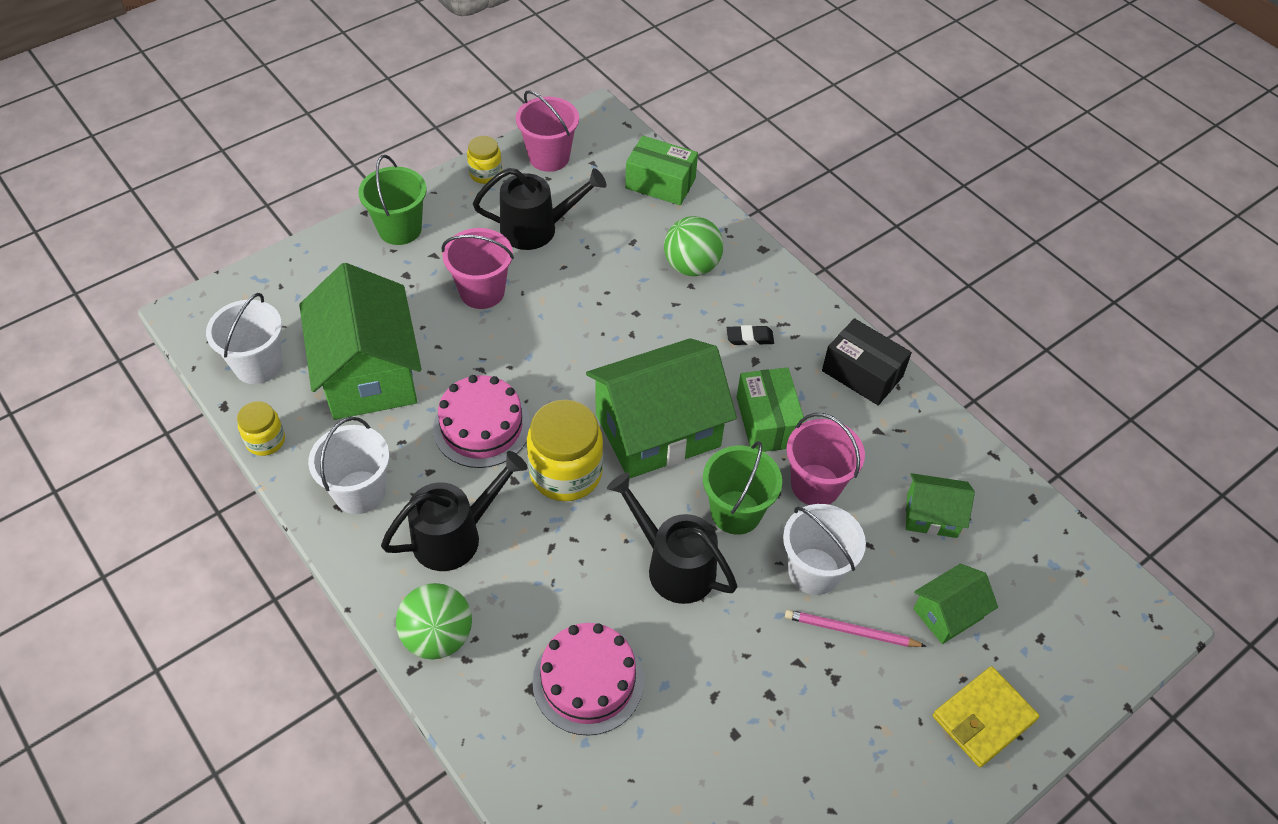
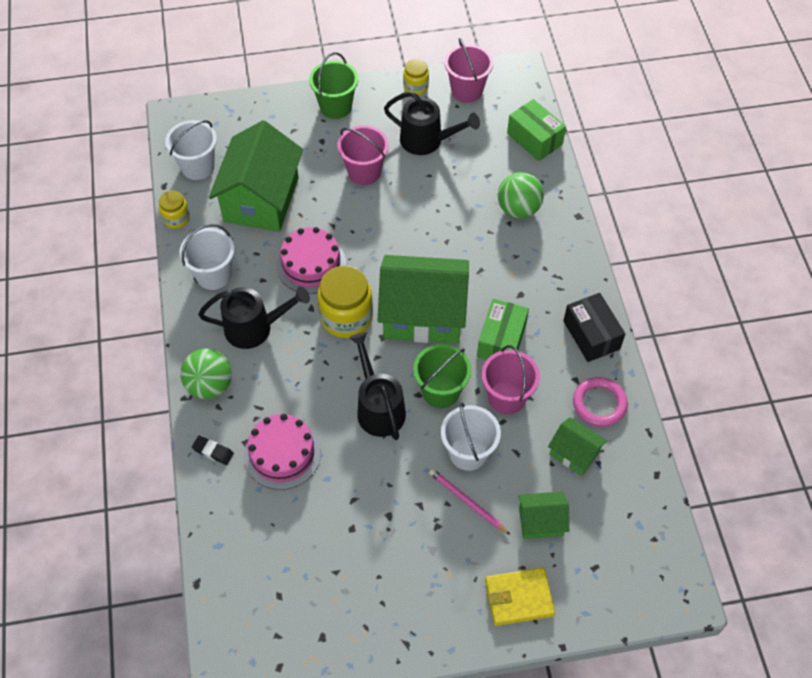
camera: 30 degrees right, 5 degrees up
black eraser [727,325,774,345] -> black eraser moved to [192,436,234,465]
none -> pink ring [573,377,628,427]

